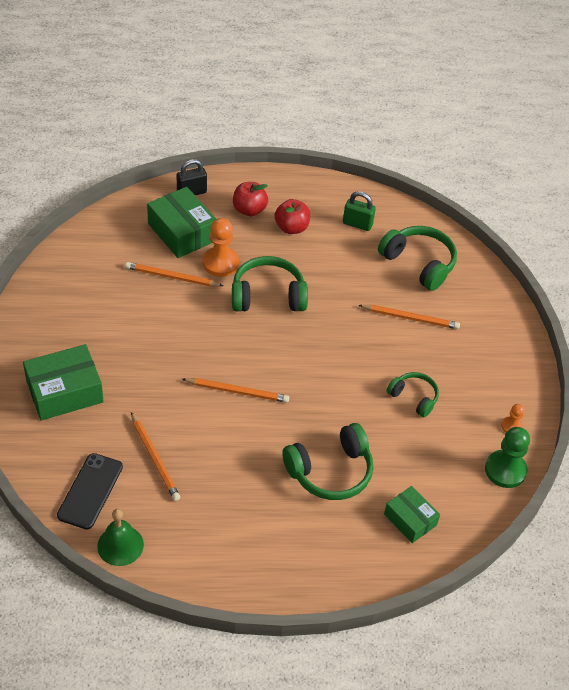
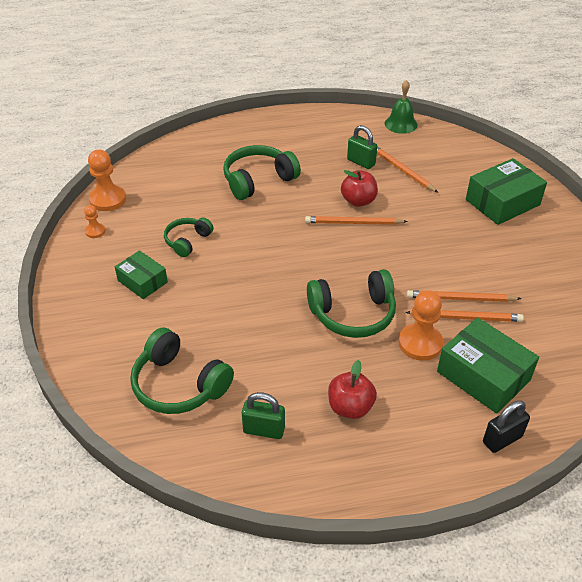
camera: 175 degrees right, 5 degrees down
black phone [57,453,123,529] -> none
red apple [233,182,268,216] -> red apple moved to [341,170,378,207]
orange pencil [358,305,460,329] -> orange pencil moved to [407,290,522,302]
green box [384,486,440,543] -> green box moved to [115,250,168,299]
green headphones [387,372,439,417] -> green headphones turned 90 degrees clockwise [164,218,213,257]
green pawn [485,427,530,488] -> orange pawn [88,150,126,211]
none -> green padlock [347,125,377,169]

